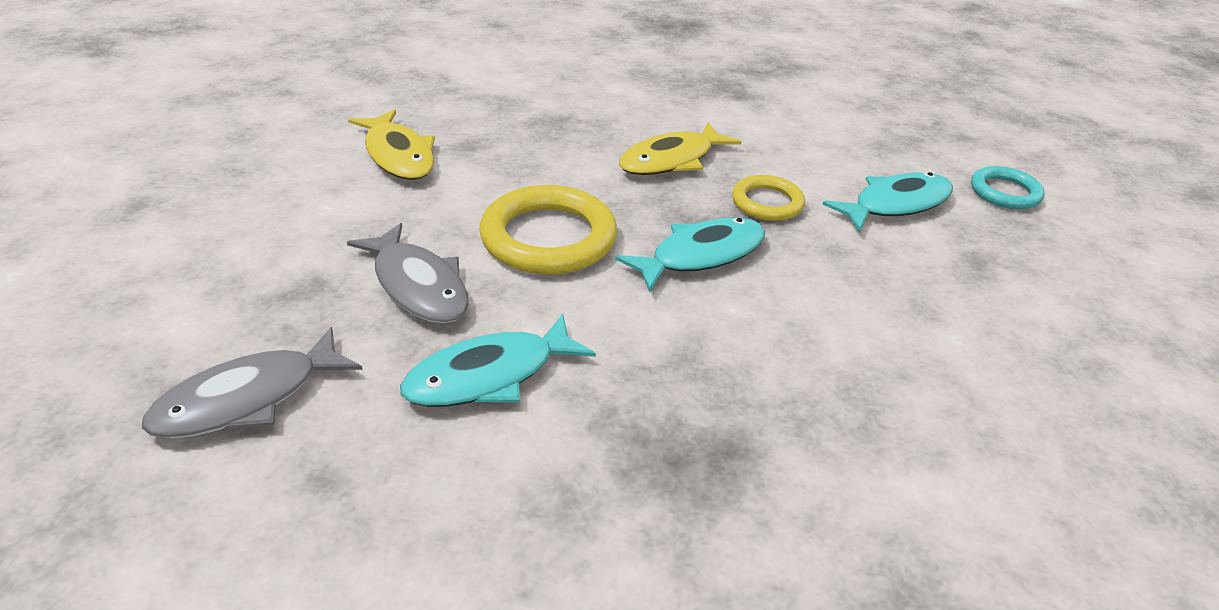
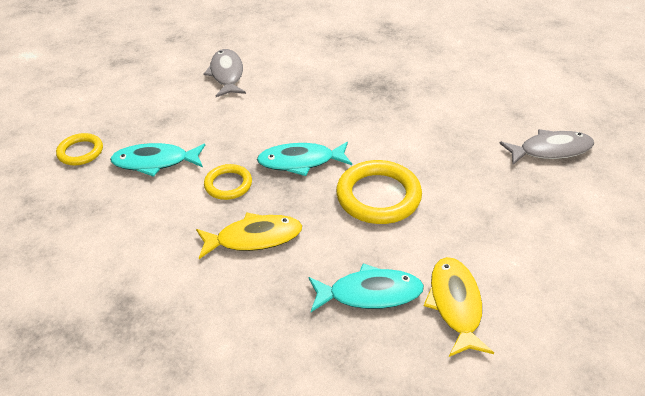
camera: 150 degrees left, 5 degrees up
grey fish [347,223,469,324] -> grey fish moved to [204,49,246,97]
turquoise fish [400,314,596,407] -> turquoise fish moved to [308,263,424,312]
turquoise ring [971,166,1045,210] -> yellow ring [56,133,103,165]

